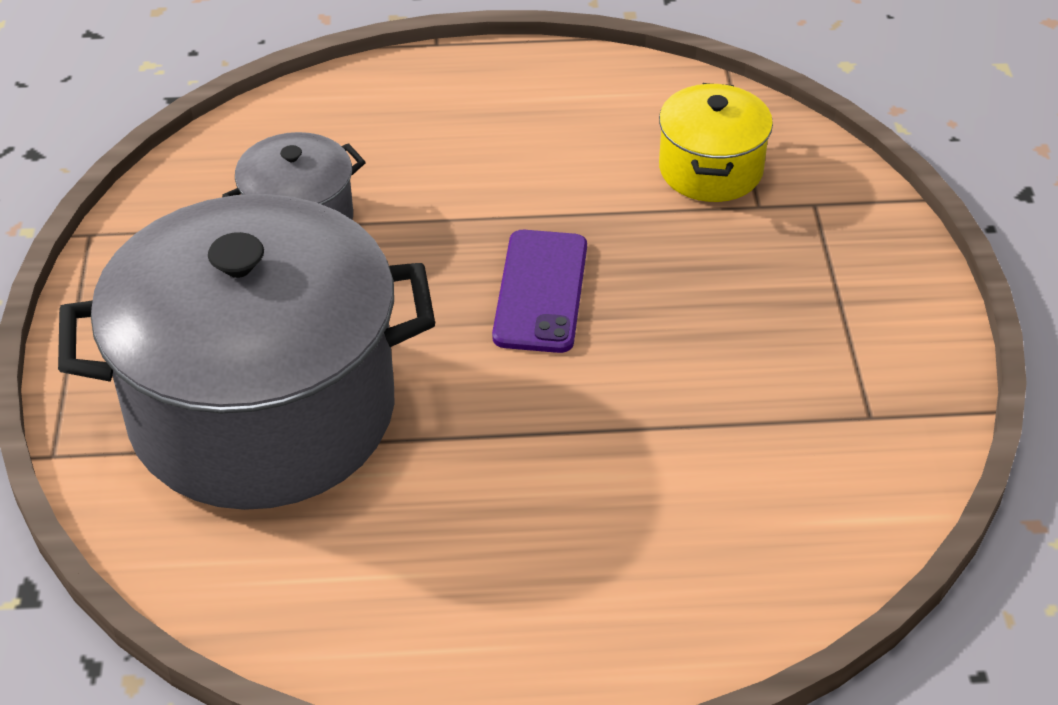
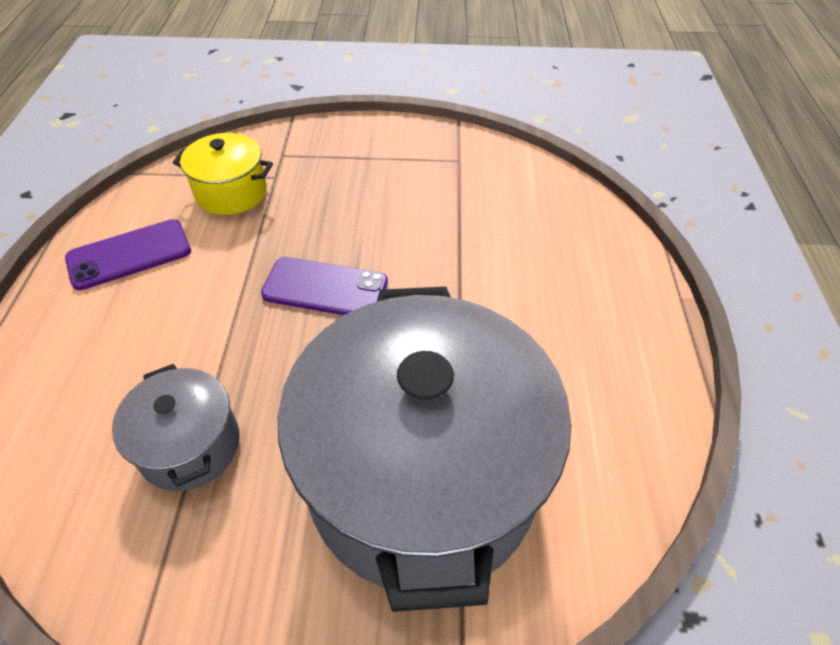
camera: 85 degrees left, 5 degrees up
none -> purple phone [65,219,191,290]

